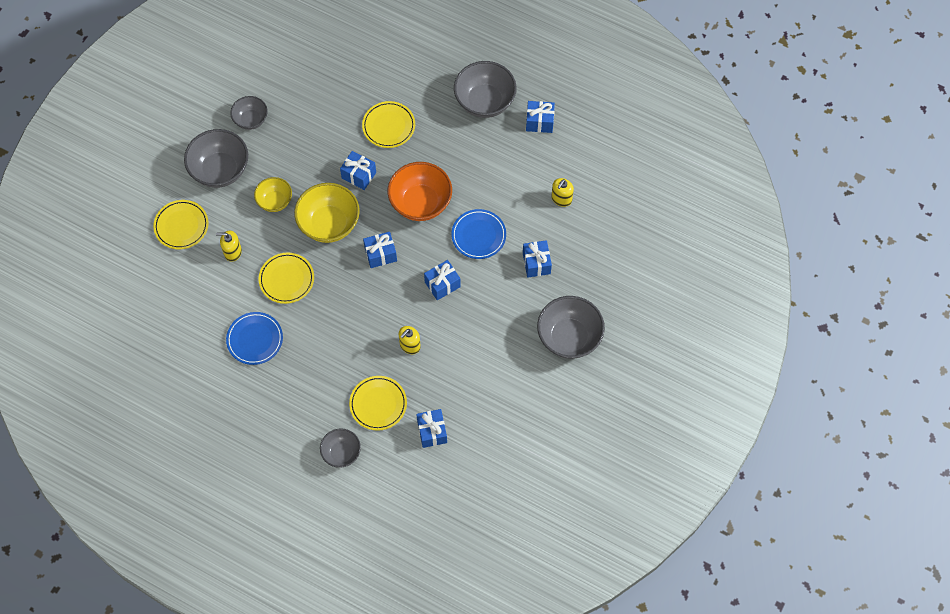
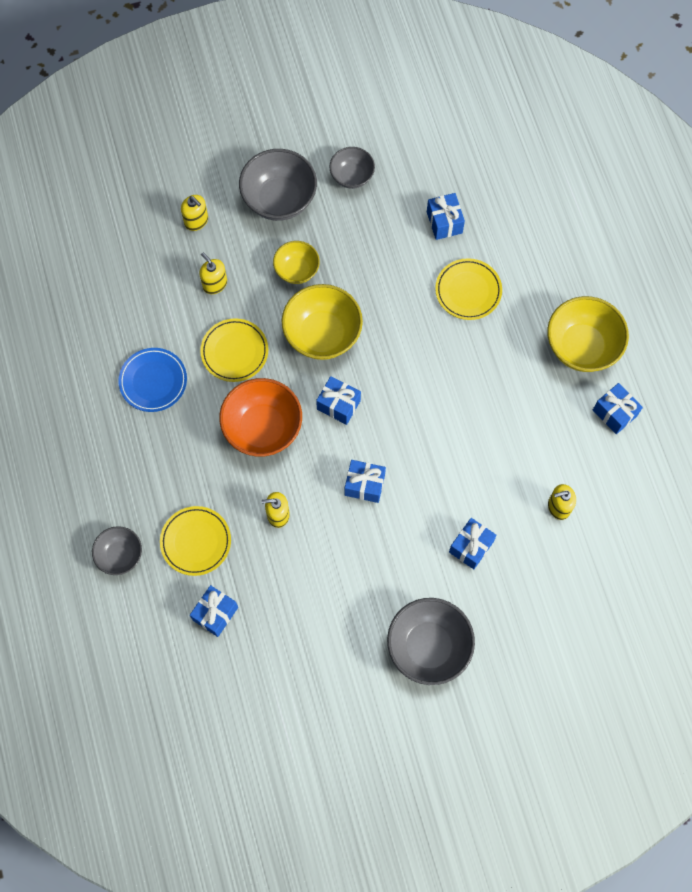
camera: 45 degrees right, 5 degrees up
yellow plate [153,200,208,249] -> yellow soap dispenser [181,195,208,231]
blue gift [340,151,376,190] -> blue gift moved to [427,193,465,240]
orange bowl [388,162,452,221] -> orange bowl moved to [219,378,302,457]
blue plate [451,209,506,259] -> none
grey bowl [454,61,517,118] -> yellow bowl [547,296,629,372]

